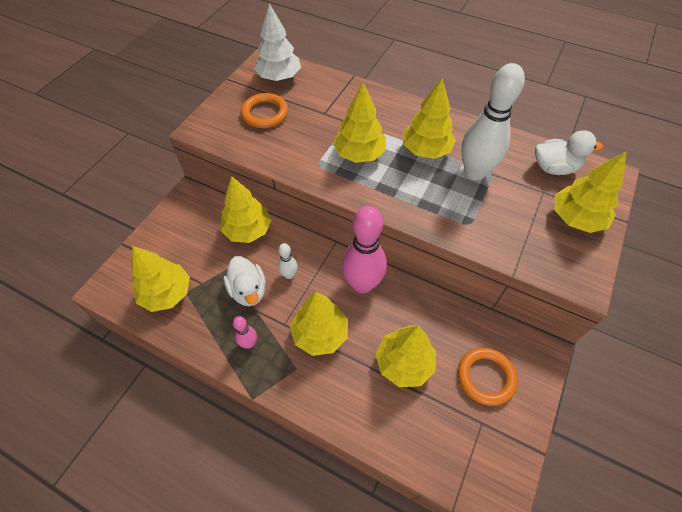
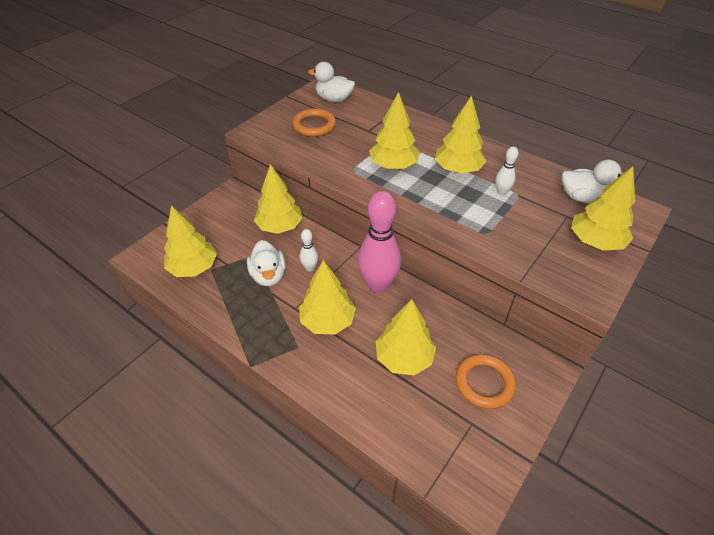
camera: 10 degrees right, 10 degrees down
pink bowling pin [233,316,257,348] -> none
white tree [254,3,301,81] -> white duck [308,62,355,102]
white bowling pin [461,63,525,180] -> white bowling pin [495,147,518,196], size x0.46

